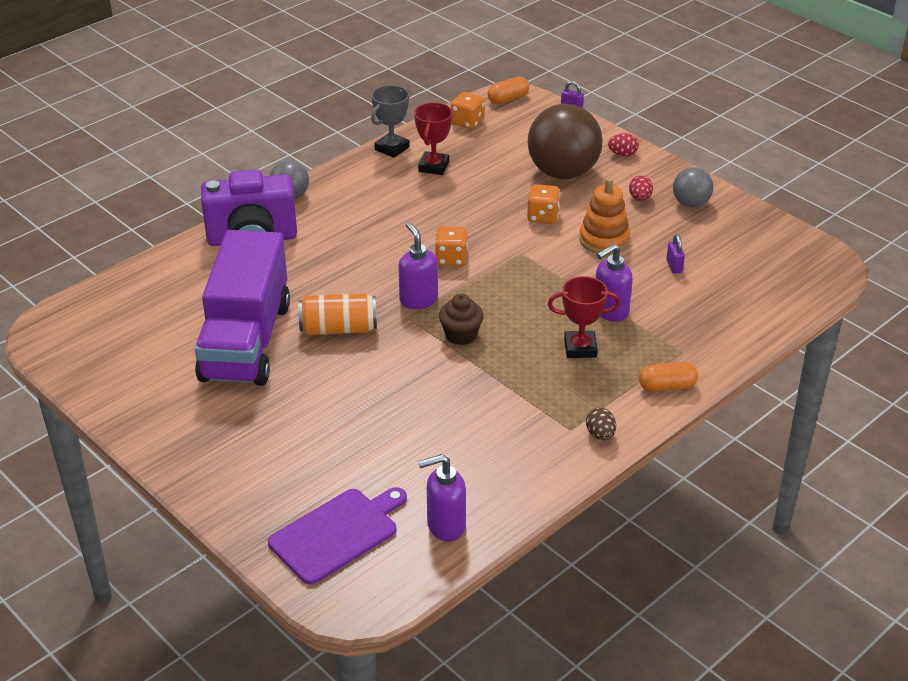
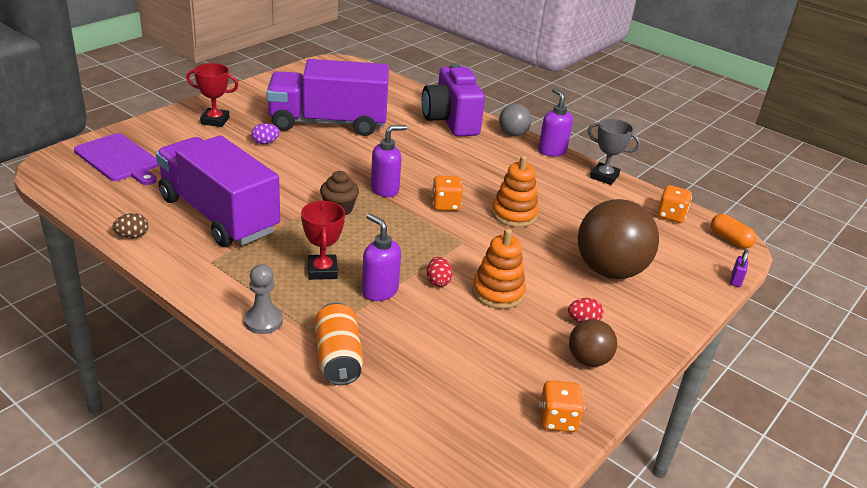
camera: 80 degrees right, 5 degrees down
orange can [298,293,377,335] -> orange can moved to [315,303,364,385]
red trophy [414,102,453,175] -> red trophy moved to [186,63,239,127]
purple soap dispenser [418,454,466,542] -> purple soap dispenser moved to [538,87,573,157]
orange dice [527,184,560,224] -> orange dice moved to [539,380,584,432]
brown egg [586,407,616,441] -> brown egg moved to [112,213,148,239]
red egg [608,133,639,156] -> red egg moved to [427,257,453,287]
orange capsule [639,362,698,392] -> grey pawn [244,264,283,334]
purple padlock [666,234,685,274] -> none
grey ball [673,167,713,207] -> brown ball [569,319,617,367]
none -> purple truck [156,135,280,247]
none -> purple egg [251,123,280,144]
none -> orange stacking toy [492,155,539,227]

